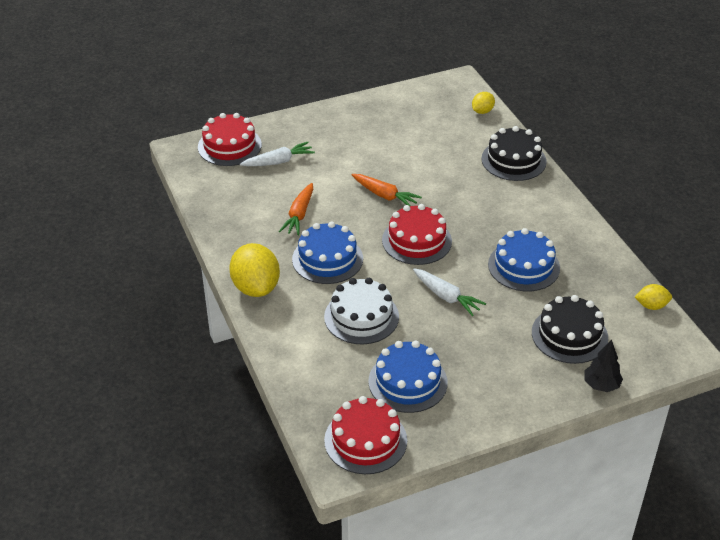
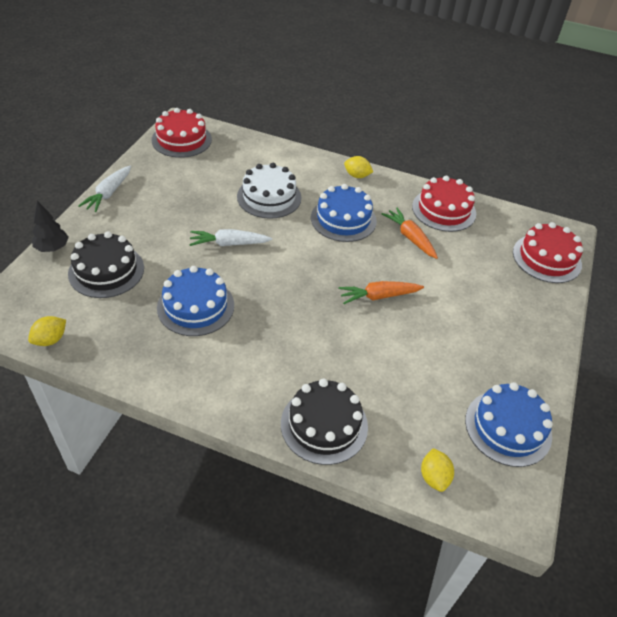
camera: 130 degrees right, 5 degrees up
yellow lemon [229,243,280,297] -> yellow lemon [344,156,373,178], size x0.52
white carrot [240,142,315,166] -> white carrot moved to [78,165,131,212]
blue cake [368,340,448,413] -> blue cake moved to [465,382,553,467]
red cake [382,204,452,265] -> red cake moved to [412,176,476,232]

